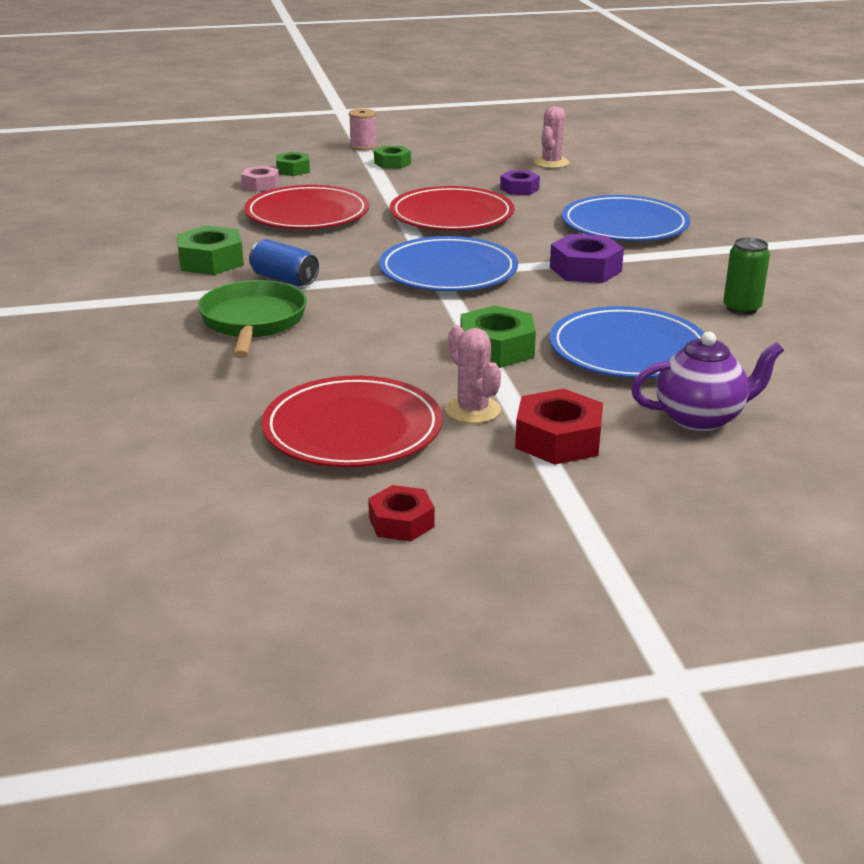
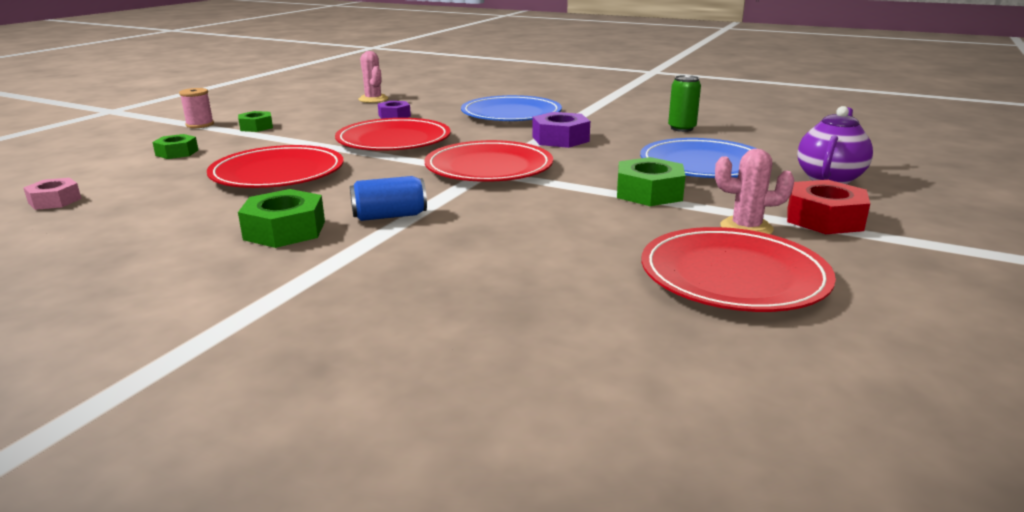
camera: 50 degrees left, 5 degrees down
green pan [198,280,307,358] -> none
pink nut [241,166,279,191] -> pink nut moved to [23,178,81,210]
red nut [368,485,435,542] -> none
blue plate [379,236,518,291] -> red plate [425,140,553,182]

